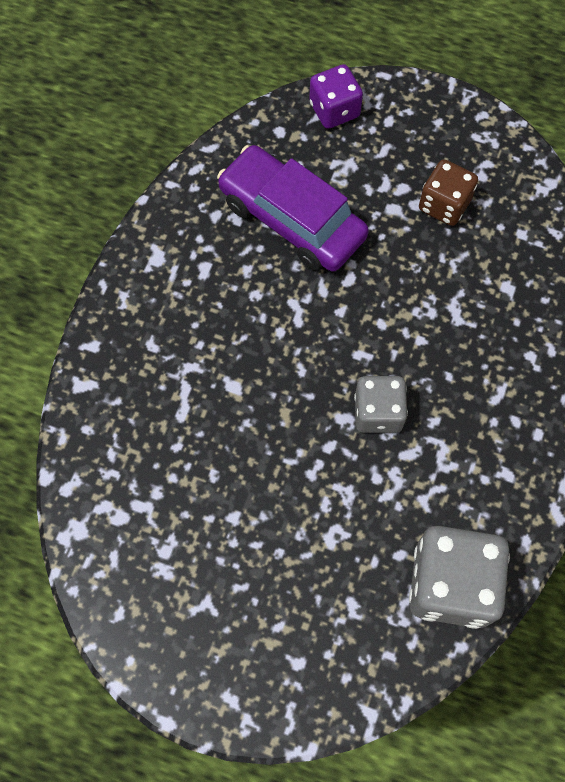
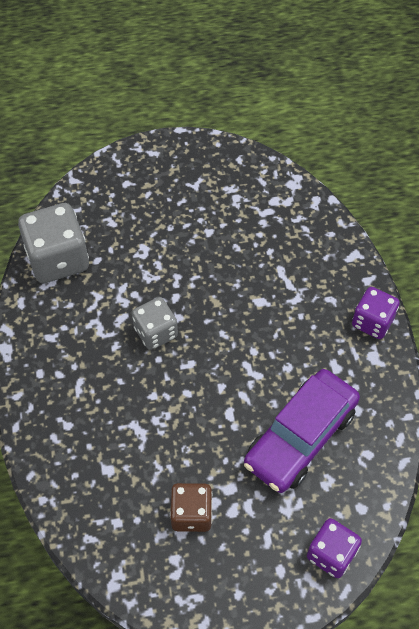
camera: 150 degrees right, 10 degrees down
purple car [217,145,369,272] -> purple car turned 120 degrees clockwise [244,369,360,493]
none -> purple dice [352,287,400,339]

